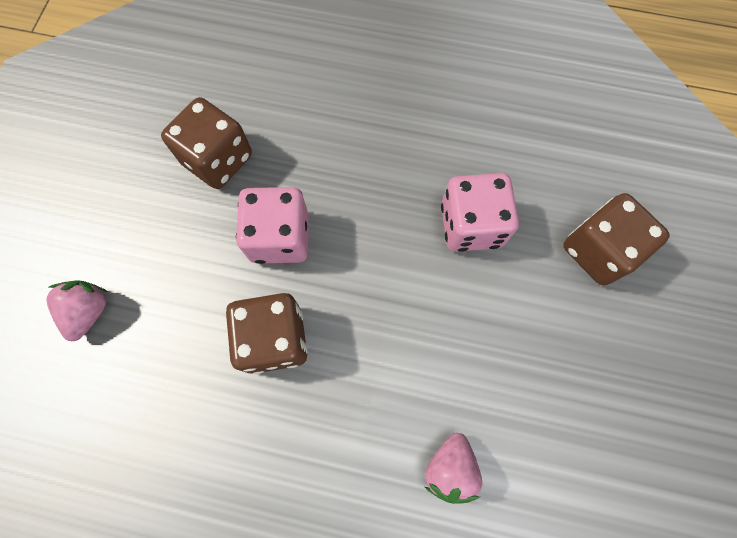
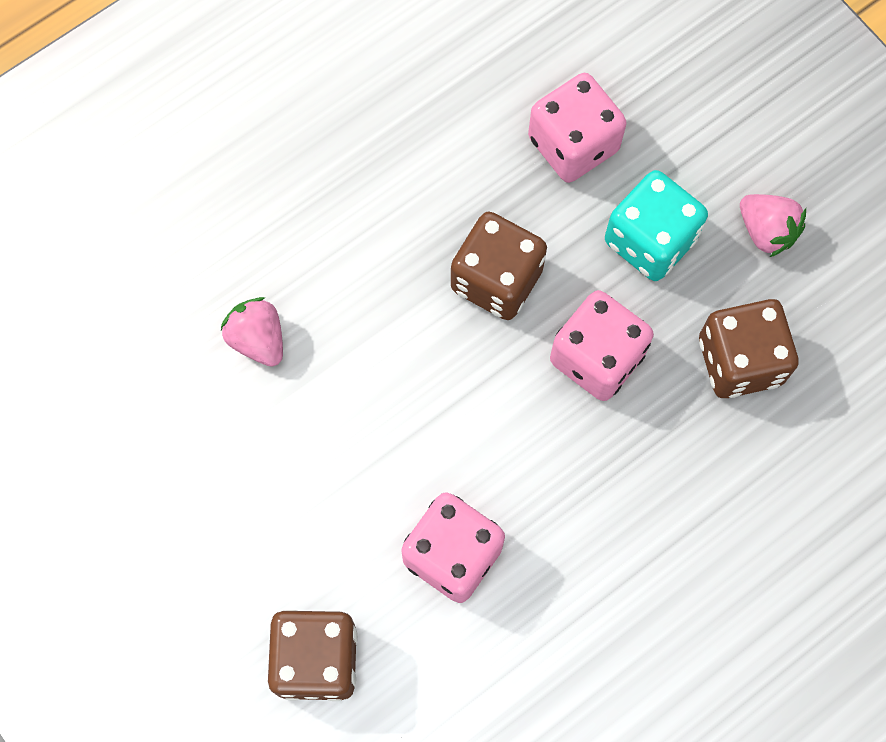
camera: 130 degrees right, 0 degrees up
pink strawberry [47,280,108,341] -> pink strawberry moved to [740,194,806,257]
none -> pink dice [528,73,627,183]
none -> turquoise dice [605,170,708,281]

